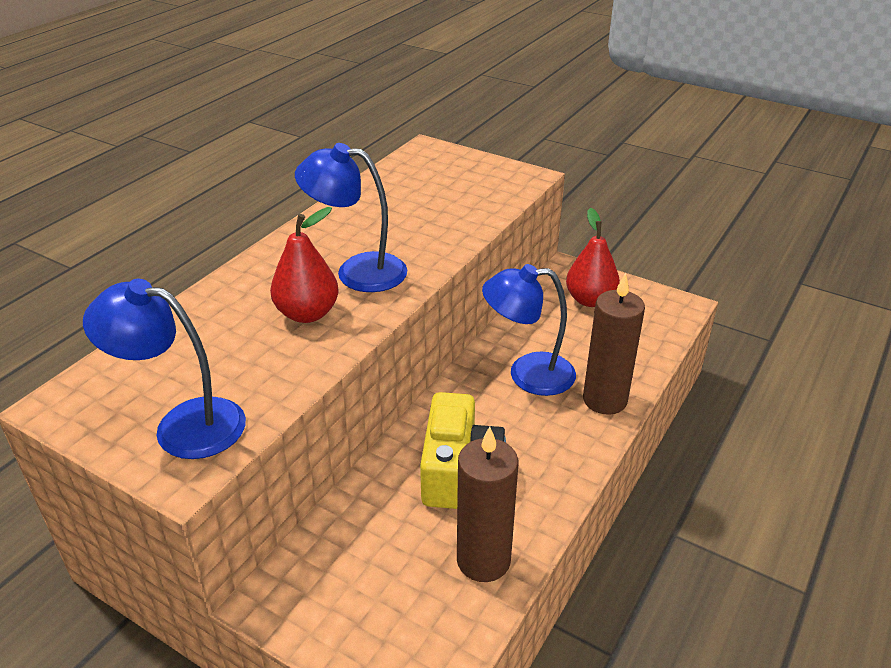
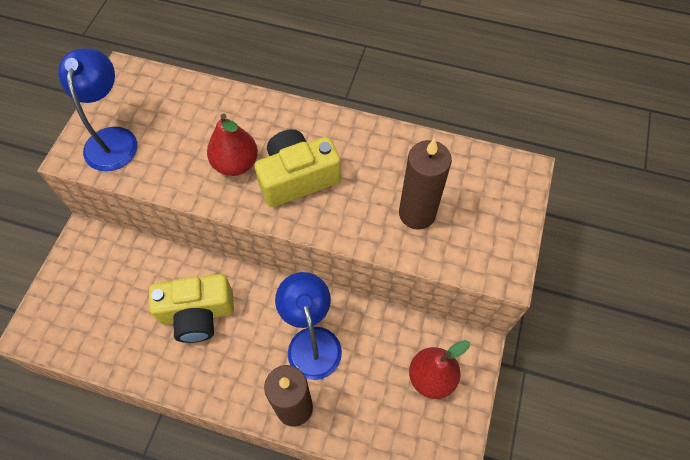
camera: 75 degrees right, 25 degrees up
blue lamp [295,143,407,292] -> yellow camera [255,129,341,207]
brown candle [457,427,518,582] -> brown candle moved to [399,138,452,230]

